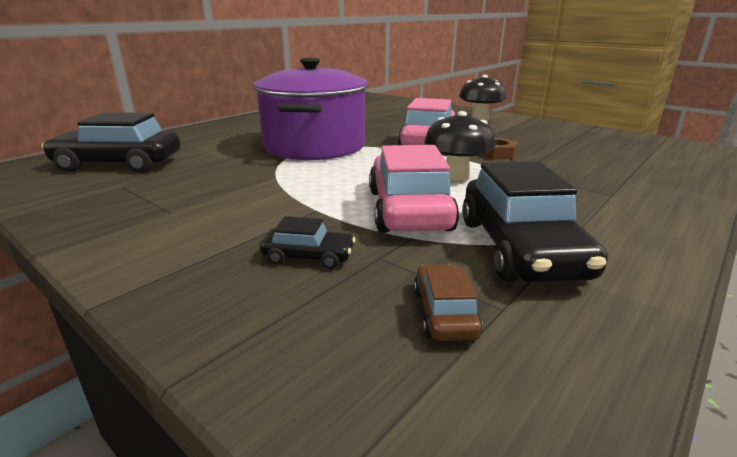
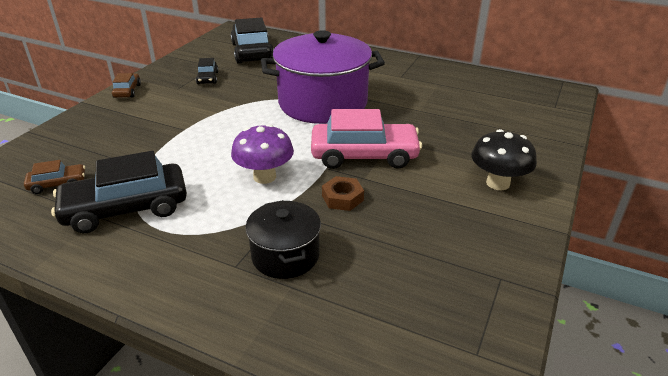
camera: 75 degrees right, 10 degrees up
black car [260,216,355,269] -> black car moved to [196,58,219,84]
pink car [369,145,459,233] -> none
black mushroom [424,111,495,181] -> purple mushroom [231,124,294,184]
none -> brown car [112,73,141,98]
none -> black pot [245,200,321,279]

